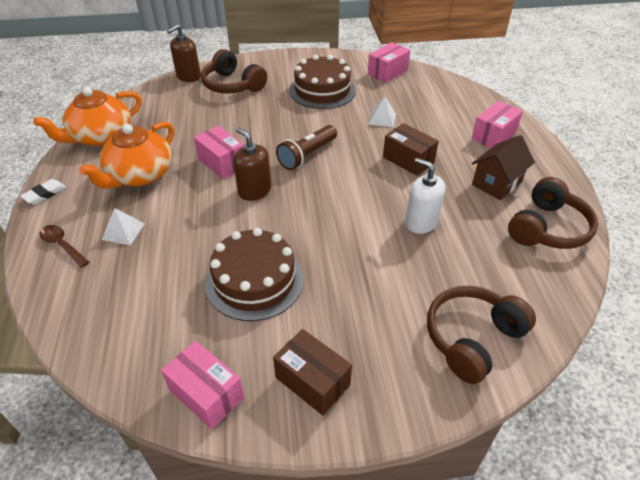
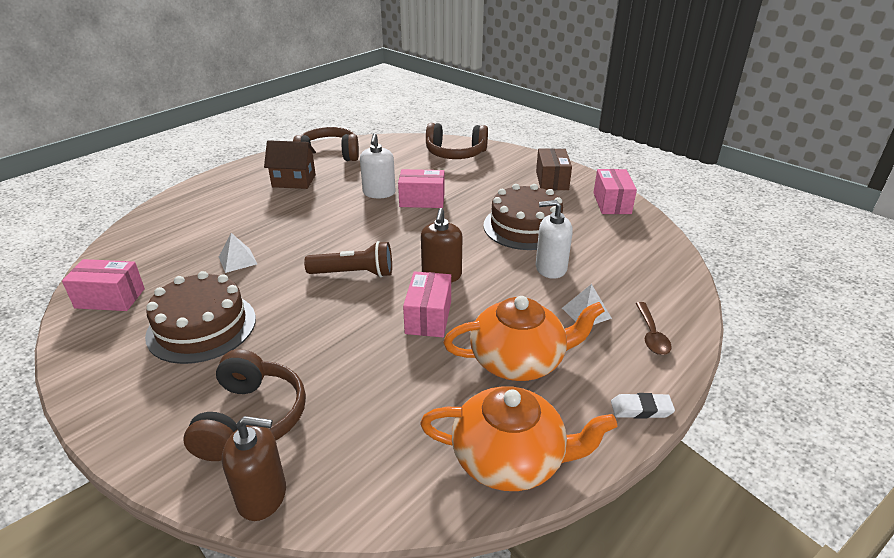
camera: 130 degrees left, 10 degrees down
brown box [383,123,439,176] -> none
pink box [471,101,523,148] -> pink box moved to [398,169,444,208]
none -> white soap dispenser [536,200,573,279]

